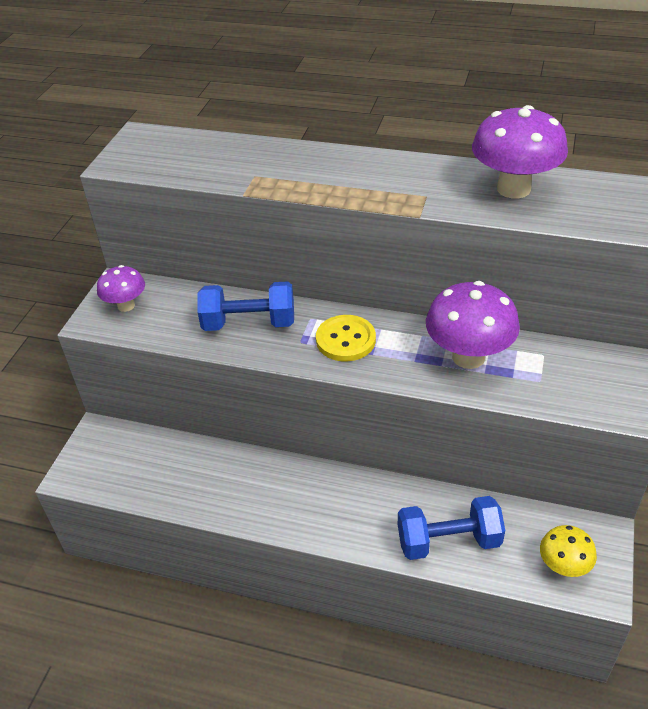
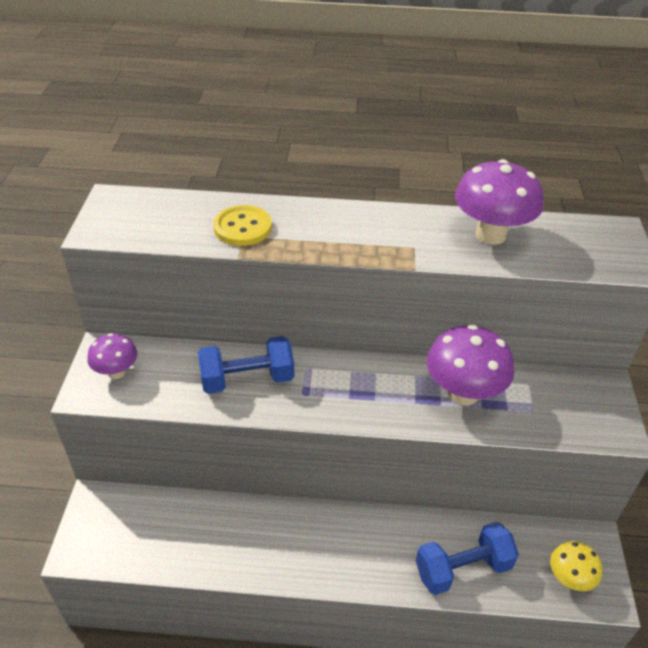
camera: 15 degrees left, 0 degrees up
yellow button [316,315,376,361] -> yellow button moved to [213,205,272,246]

